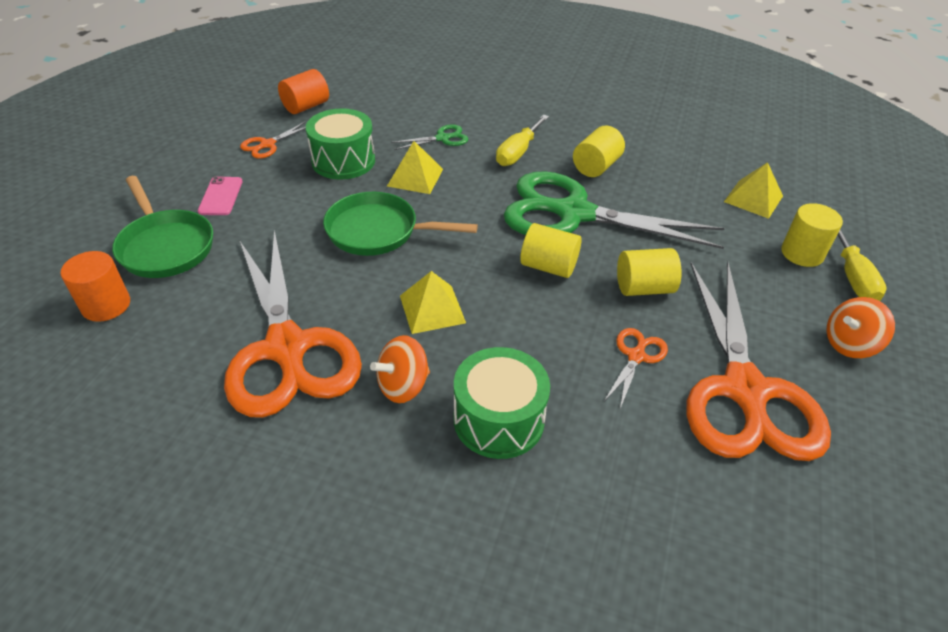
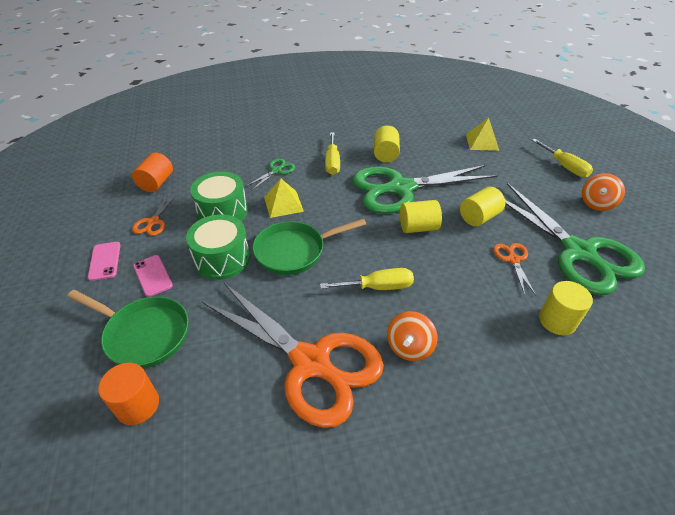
camera: 30 degrees left, 0 degrees up
yellow pyramid [400,271,466,334] -> yellow screwdriver [320,268,414,290]
green drum [454,347,550,459] -> green drum moved to [186,214,250,280]
orange scissors [686,262,831,461] -> green scissors [505,183,645,295]
yellow cylinder [781,203,843,267] -> yellow cylinder moved to [539,281,593,335]
none -> pink phone [88,242,120,281]

